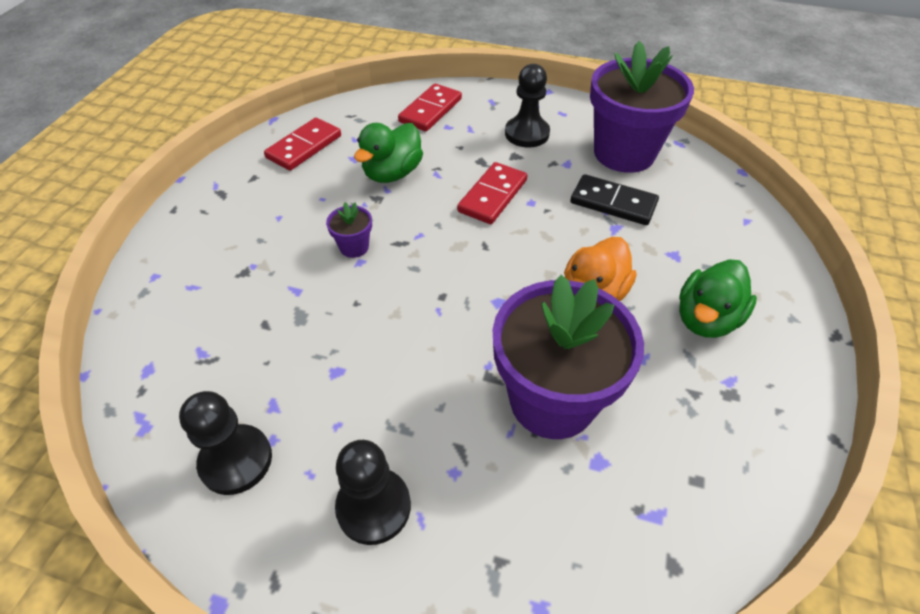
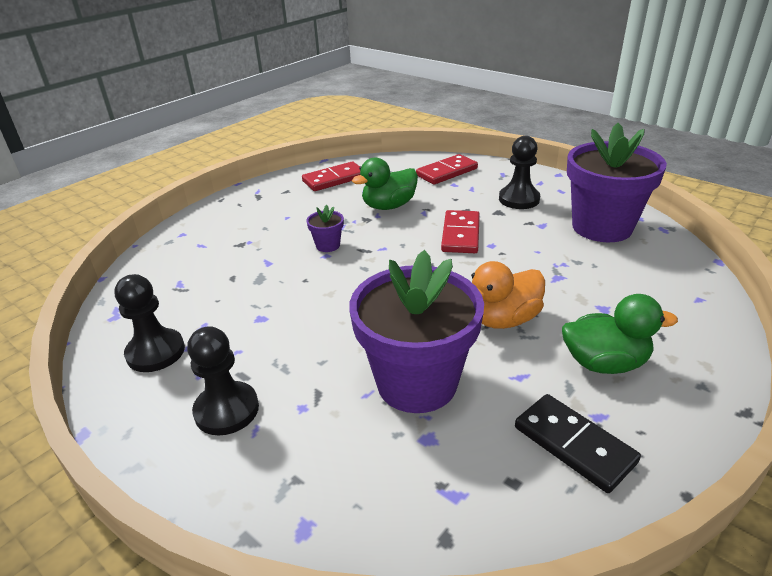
camera: 25 degrees right, 15 degrees down
red domino [457,162,527,224] -> red domino turned 45 degrees counterclockwise [441,210,480,253]
black domino [570,174,659,225] -> black domino moved to [515,394,641,493]
green duck [679,259,757,338] -> green duck turned 150 degrees counterclockwise [562,294,678,374]

